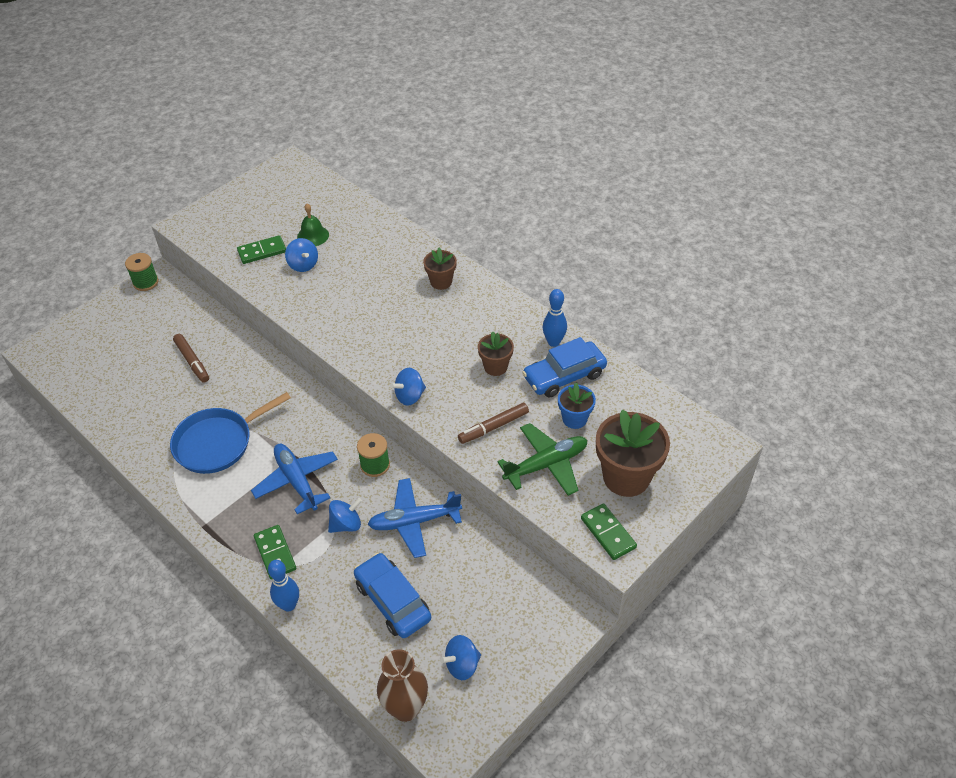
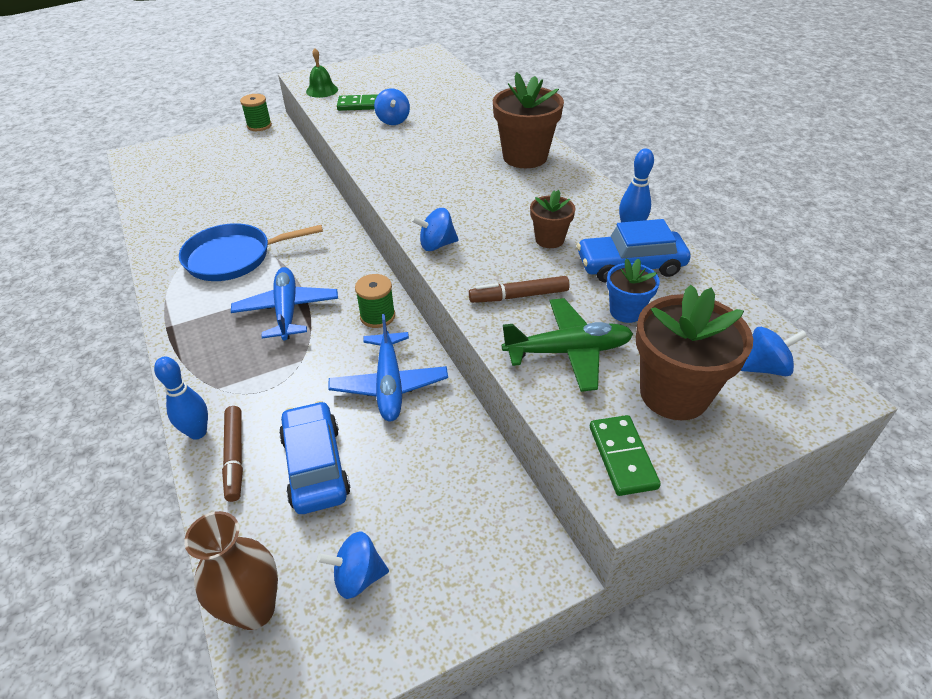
camera: 20 degrees right, 5 degrees down
brown marker [173,334,209,383] -> brown marker moved to [222,406,243,502]
green domino [254,525,296,580] -> none
green bell [297,204,329,246] -> green bell moved to [306,48,338,98]
blue spinning top [328,498,362,533] -> blue spinning top moved to [741,327,807,376]
blue plane [368,478,462,558] -> blue plane turned 105 degrees counterclockwise [328,314,448,422]
brown flower pot [423,248,457,290] -> brown flower pot [493,72,564,168], size x1.82

